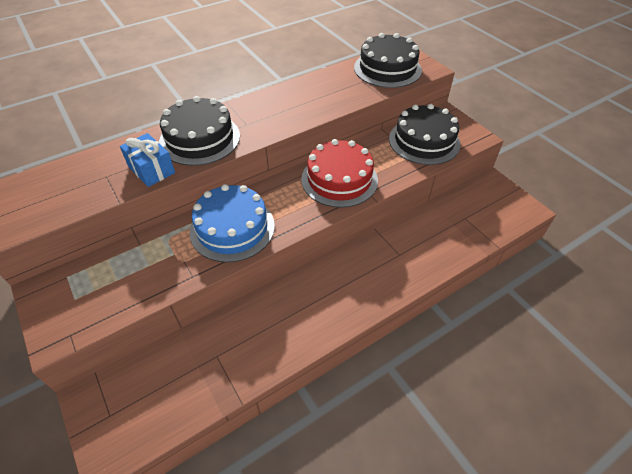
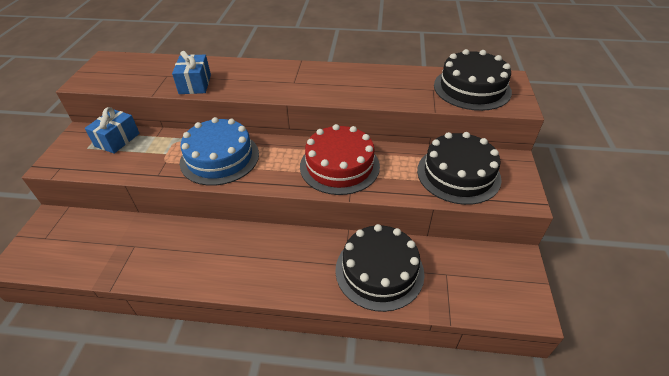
camera: 40 degrees right, 5 degrees down
black cake [159,96,240,166] -> black cake moved to [335,224,425,312]
none -> blue gift [85,107,140,154]

